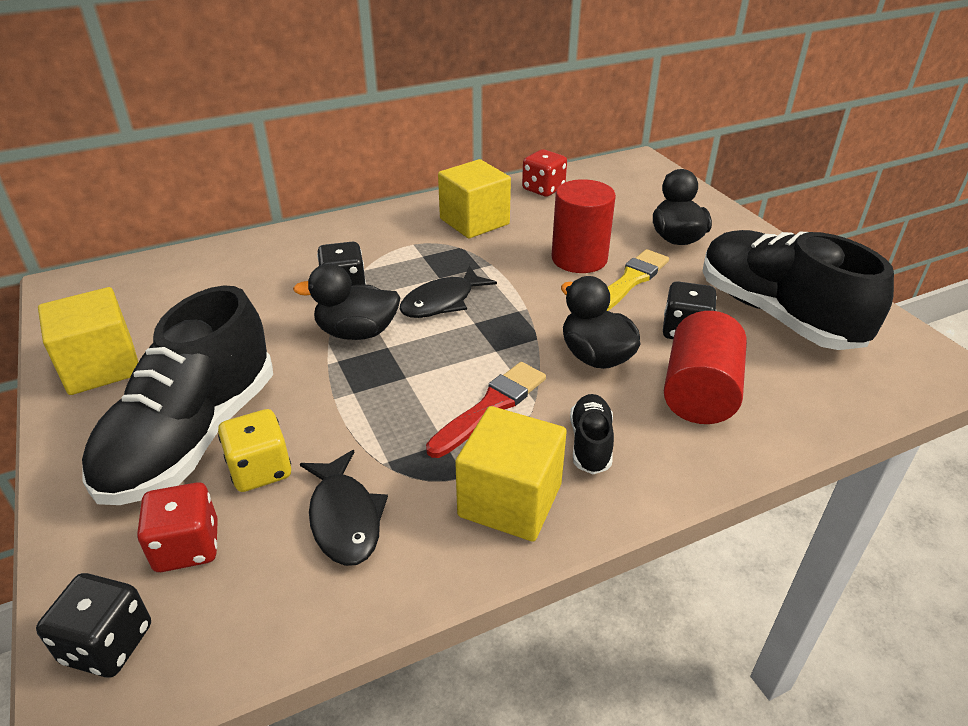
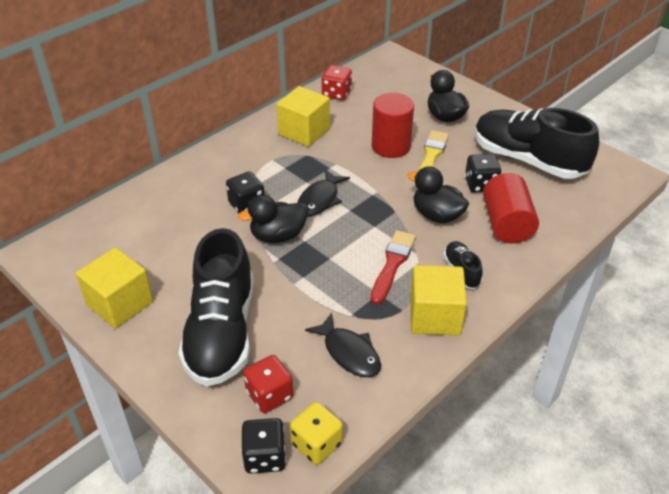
camera: 20 degrees left, 5 degrees up
yellow dice [218,409,291,492] -> yellow dice moved to [290,402,343,465]

